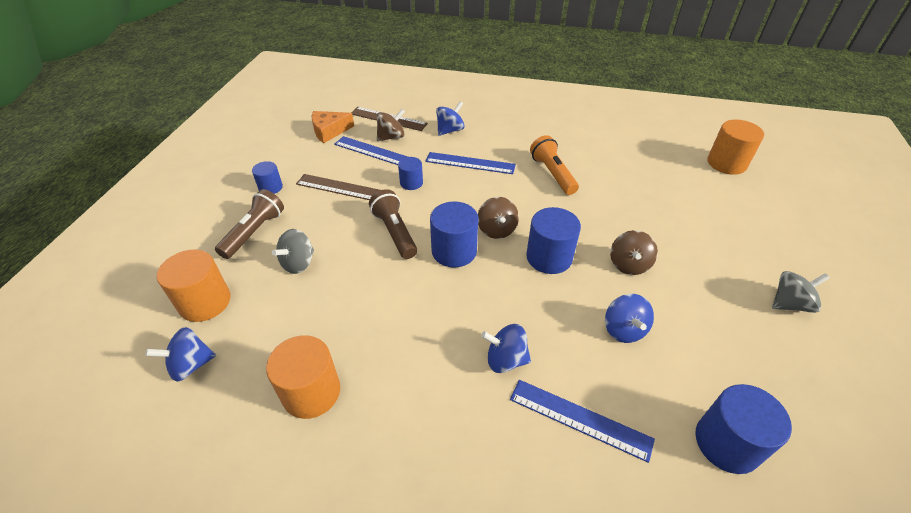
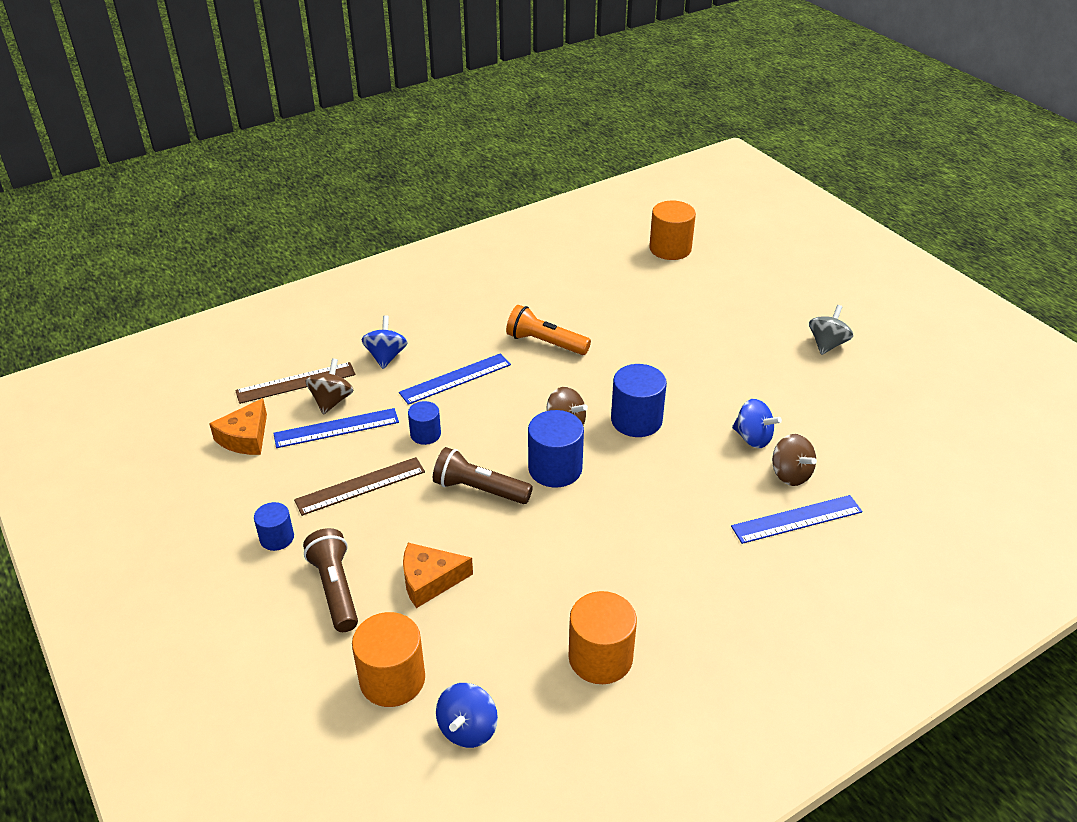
camera: 45 degrees left, 5 degrees down
grey spinning top [272,229,314,274] -> orange cheese [403,543,473,608]
blue spinning top [481,324,531,373] -> none
brown spinning top [610,230,658,275] -> brown spinning top moved to [772,434,817,486]
blue cylinder [695,384,792,474] -> none

